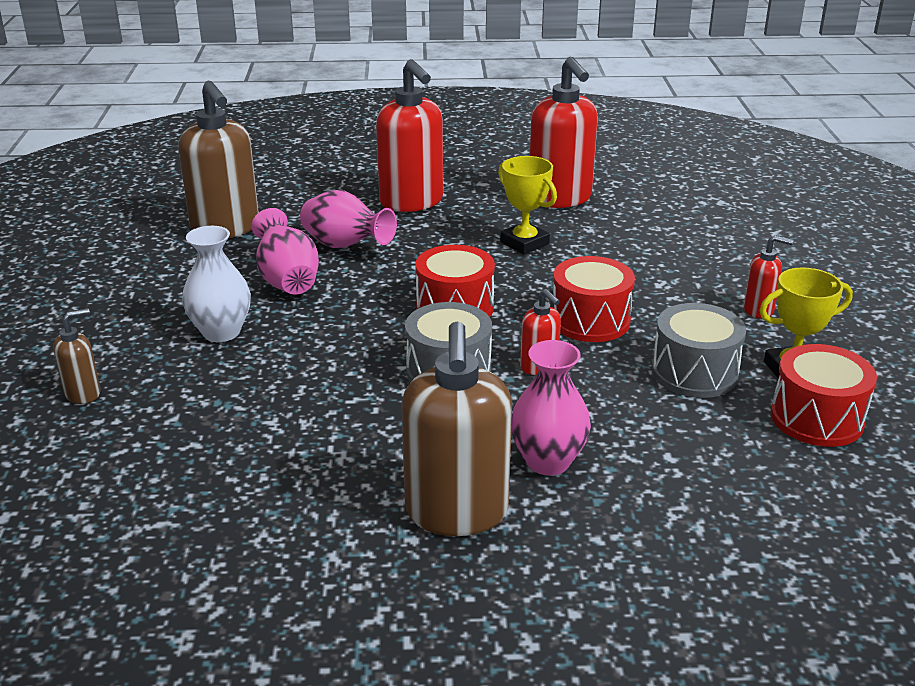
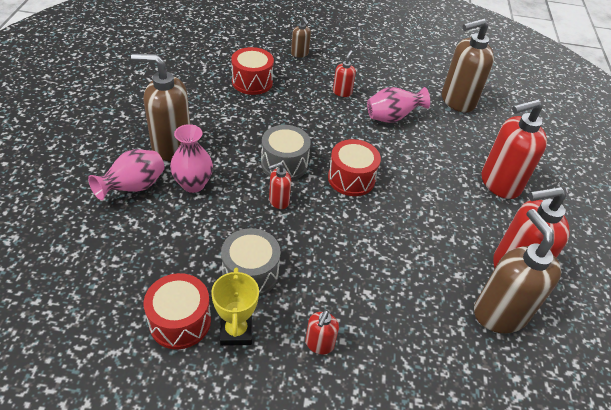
camera: 95 degrees right, 15 degrees up
white vase [182,226,251,342] -> red soap dispenser [333,50,356,97]
pink vase [300,190,397,248] -> pink vase moved to [88,149,164,200]
yellow trophy [498,156,557,254] -> none
red drum [553,256,635,342] -> red drum moved to [231,47,274,95]
none -> brown soap dispenser [474,209,561,333]

